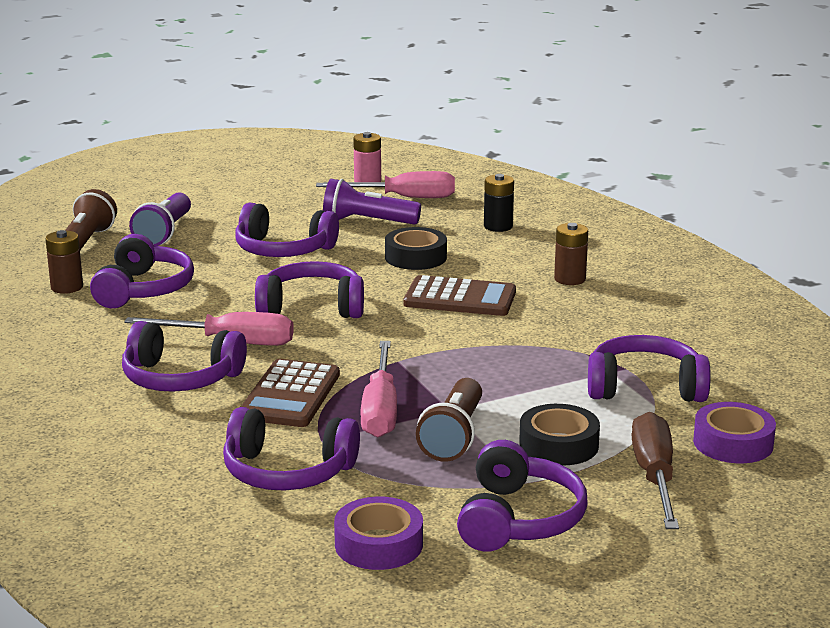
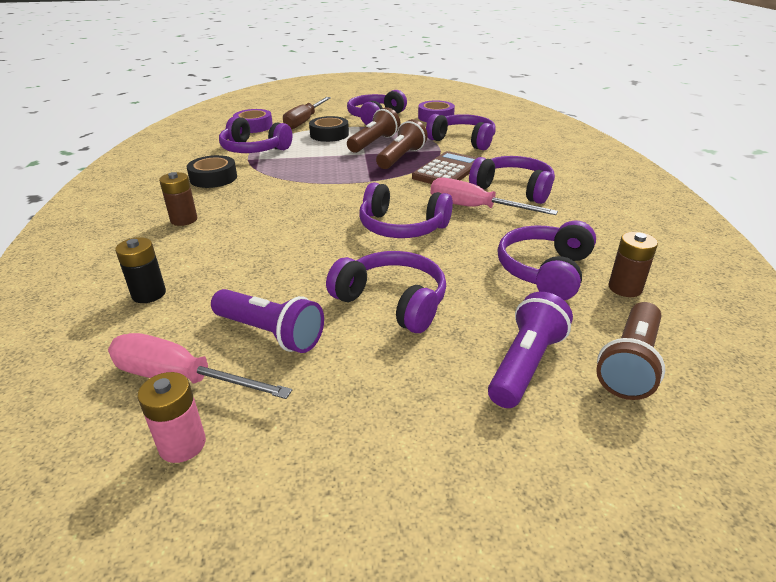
camera: 160 degrees left, 10 degrees up
pink screwdriver [361,341,397,437] -> brown flashlight [376,119,428,169]
black tape [385,227,447,270] -> black tape moved to [187,155,237,188]
brown calculator [404,275,516,316] -> none

